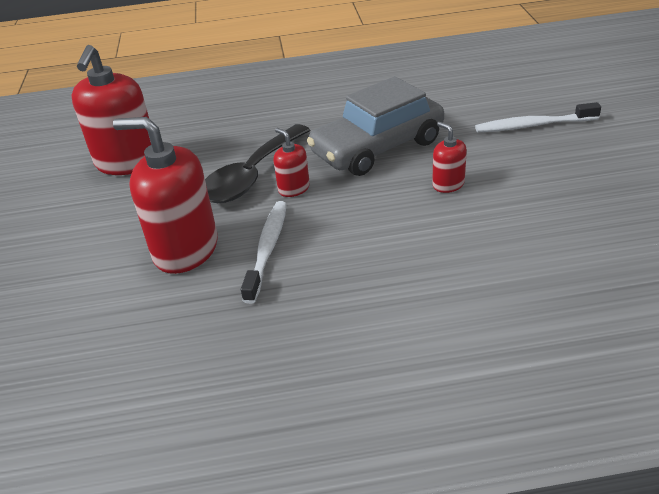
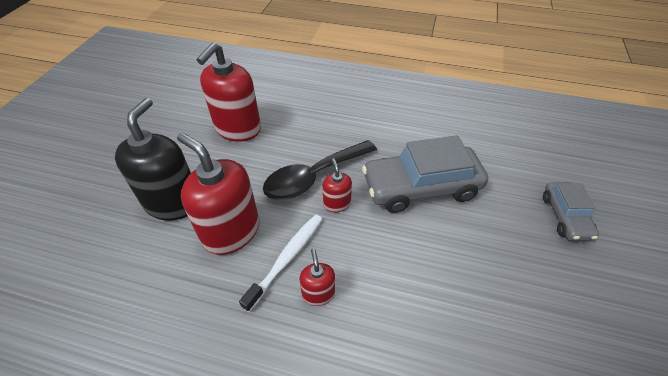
camera: 20 degrees right, 10 degrees up
red soap dispenser [432,122,467,193] -> red soap dispenser moved to [300,249,335,306]
white toothbrush [475,102,601,132] -> grey car [543,182,599,241]
none -> black soap dispenser [115,98,191,221]

